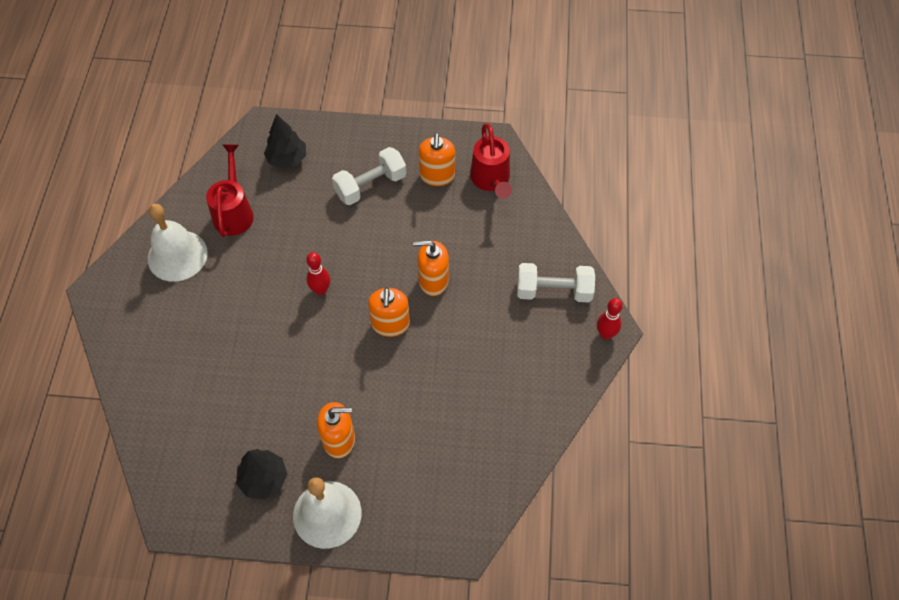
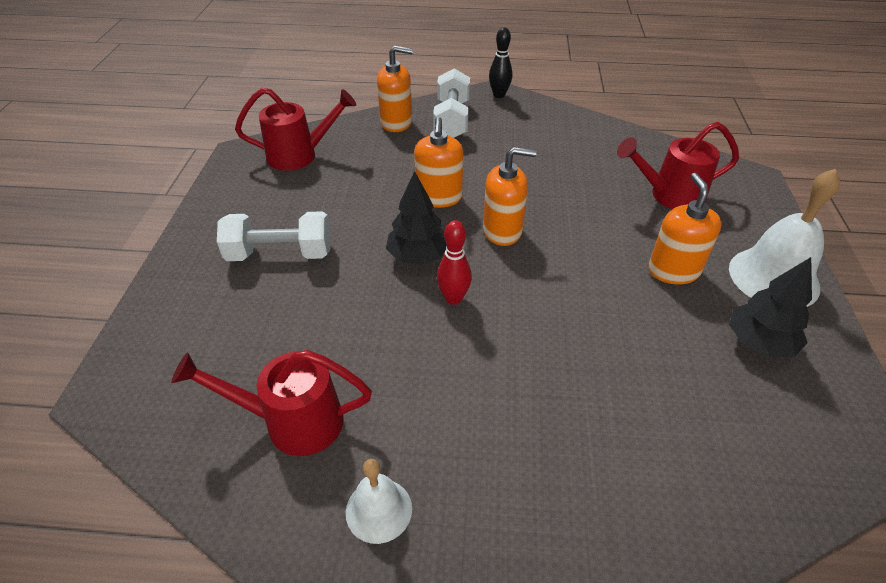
camera: 90 degrees left, 15 degrees down
white bell [148,204,208,282] -> white bell [346,459,412,544], size x0.56
black tree [264,114,306,169] -> black tree moved to [386,171,447,265]
white dumbbell [332,147,406,205] -> white dumbbell turned 60 degrees counterclockwise [217,211,330,261]
orange soap dispenser [419,133,455,186] -> orange soap dispenser moved to [377,46,413,132]
red bowling pin [597,298,623,340] -> black bowling pin [489,27,512,98]
none -> red watering can [617,122,739,209]

